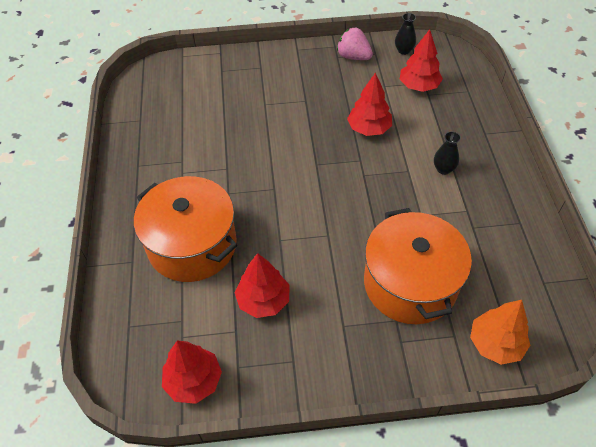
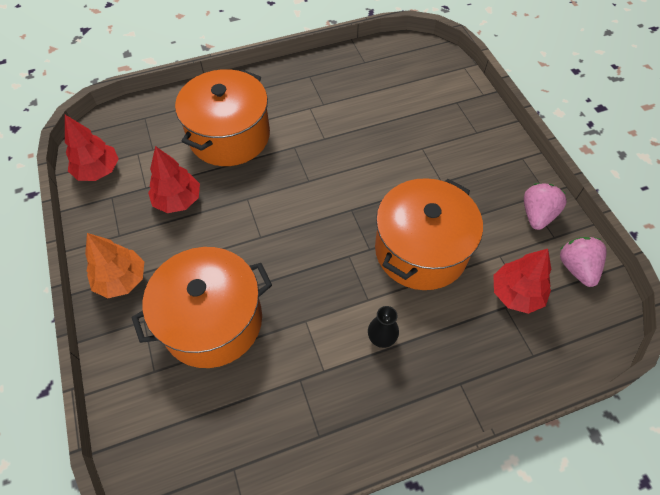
camera: 75 degrees right, 5 degrees up
red tree [347,72,392,136] -> orange pot [375,178,483,290]
black vase [395,13,416,55] -> pink strawberry [560,237,607,287]
orange tree [470,300,530,365] -> orange tree moved to [85,233,144,298]

